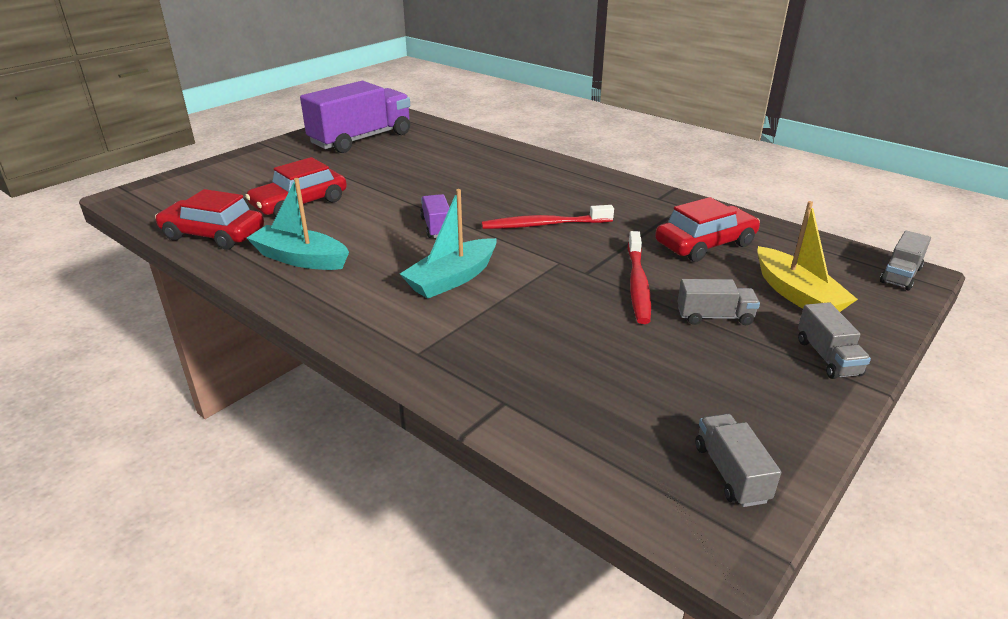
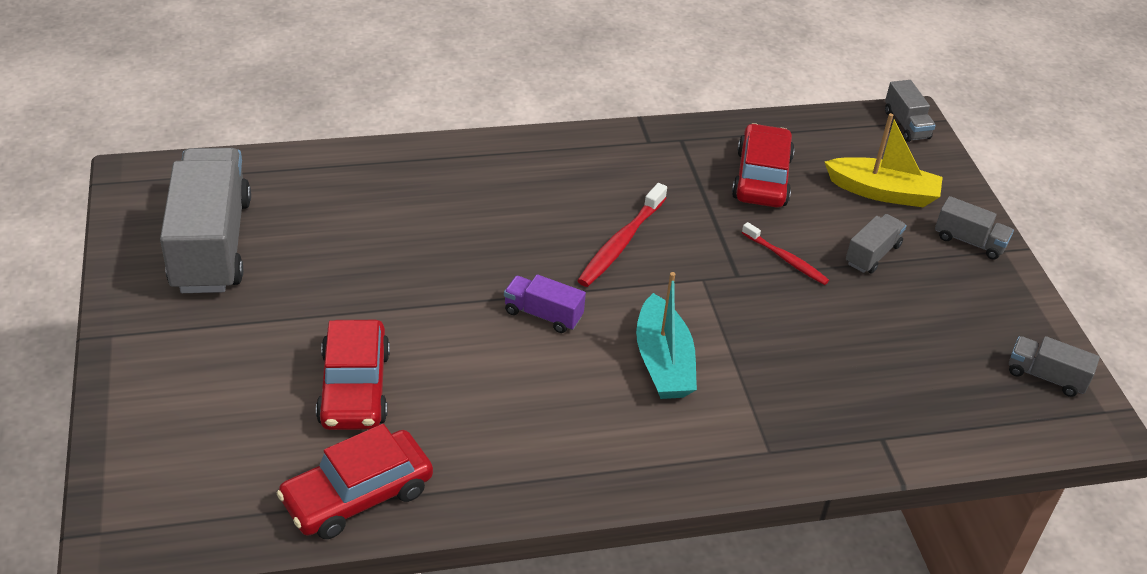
camera: 55 degrees left, 10 degrees up
turquoise boat [247,178,349,270] -> none
purple truck [300,81,410,153] -> grey truck [160,148,251,293]
red toothbrush [628,231,651,324] -> red toothbrush [742,222,829,285], size x0.65

